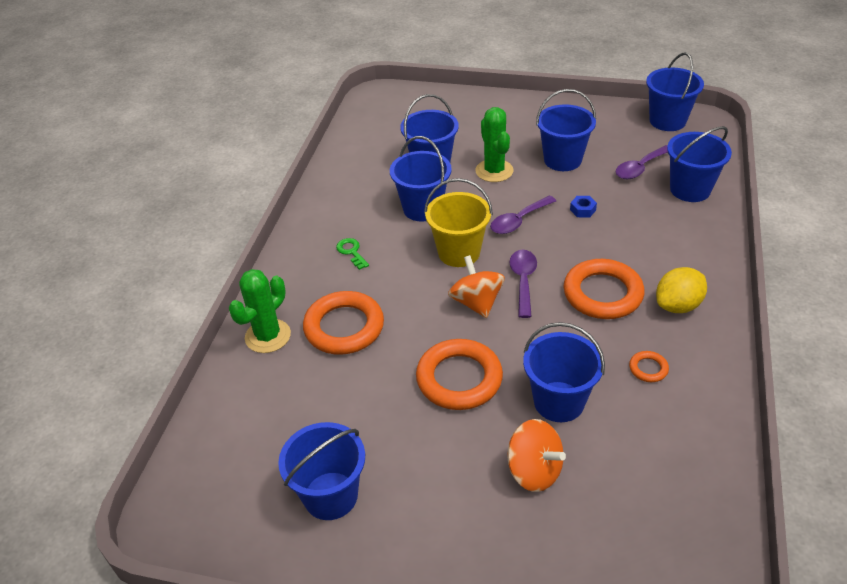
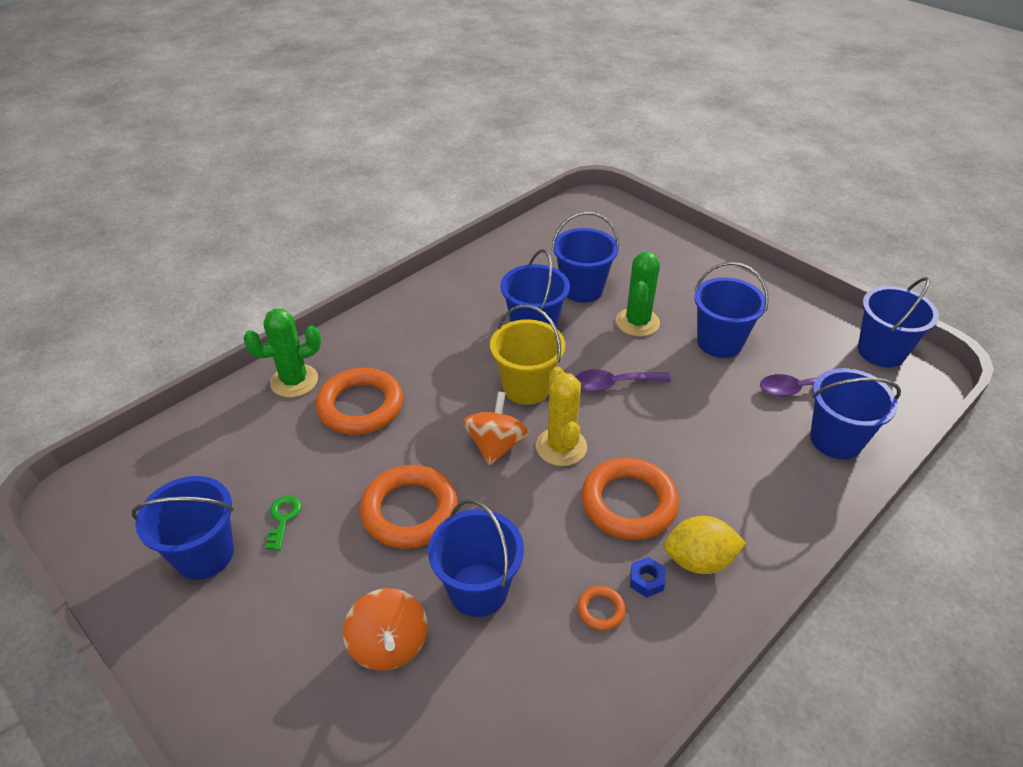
camera: 30 degrees right, 0 degrees up
green key [336,238,369,270] -> green key moved to [265,496,301,551]
purple spoon [509,250,537,318] -> yellow cactus [536,366,587,466]
blue nut [570,196,597,218] -> blue nut moved to [630,557,665,598]

